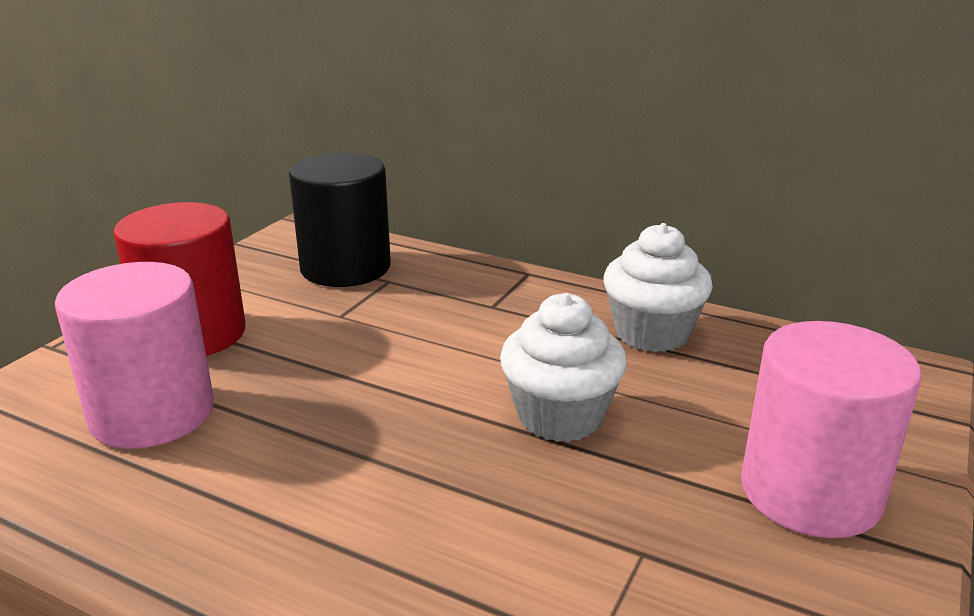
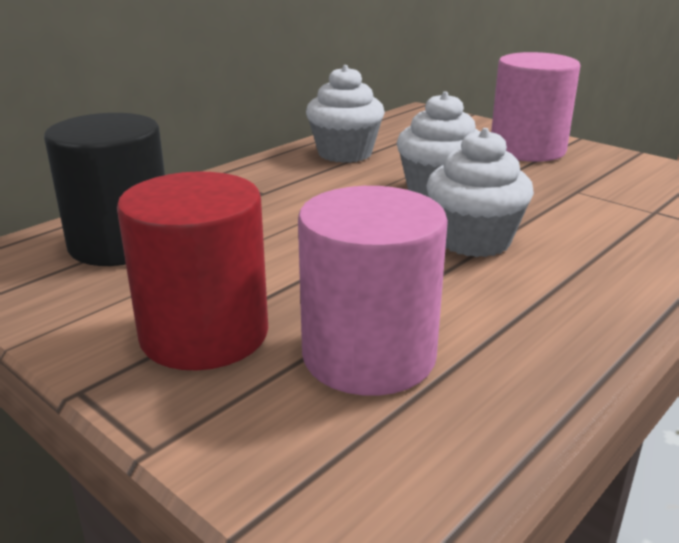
camera: 75 degrees left, 0 degrees up
none -> white cupcake [426,128,534,257]

